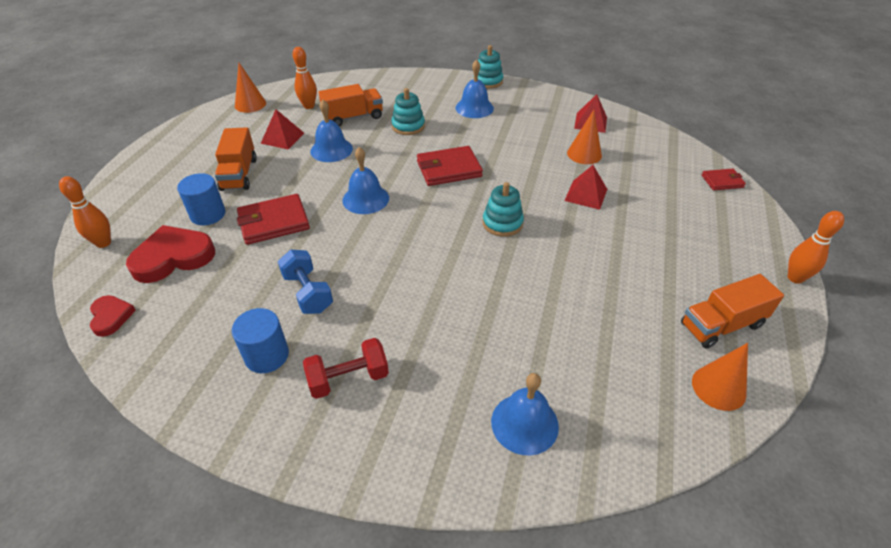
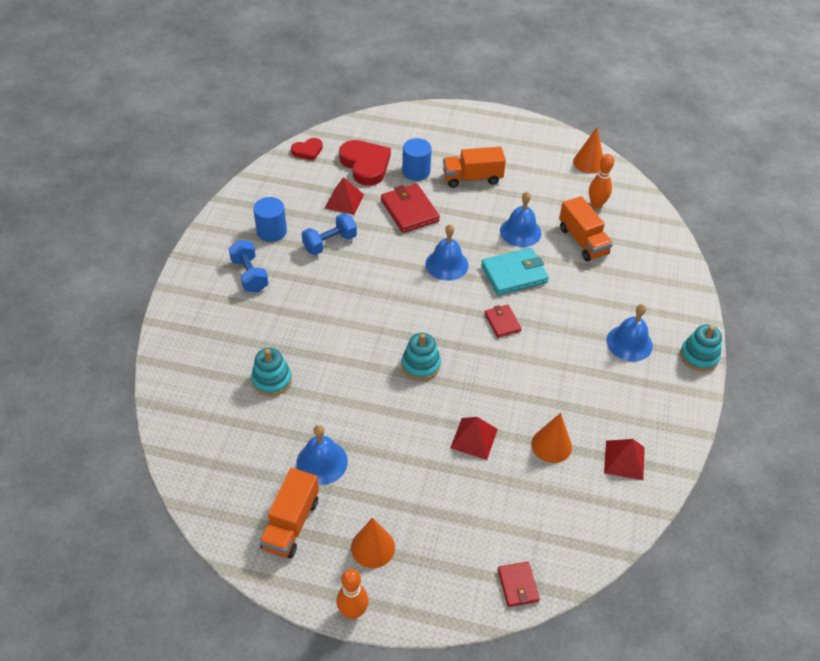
camera: 85 degrees right, 5 degrees up
orange bowling pin [59,176,111,248] -> none
red pyramid [261,109,304,149] -> red pyramid moved to [325,177,364,215]
red dumbbell [303,338,389,399] -> blue dumbbell [228,240,269,292]
turquoise stacking toy [391,88,425,135] -> turquoise stacking toy moved to [251,348,292,396]
red wallet [417,146,483,186] -> red wallet [485,305,521,338], size x0.58
blue bell [491,373,559,455] -> blue bell moved to [296,425,348,485]
orange truck [681,274,784,349] -> orange truck turned 135 degrees counterclockwise [259,468,319,558]
orange cone [692,343,748,411] -> orange cone moved to [351,518,395,568]
none -> turquoise wallet [481,248,549,295]

